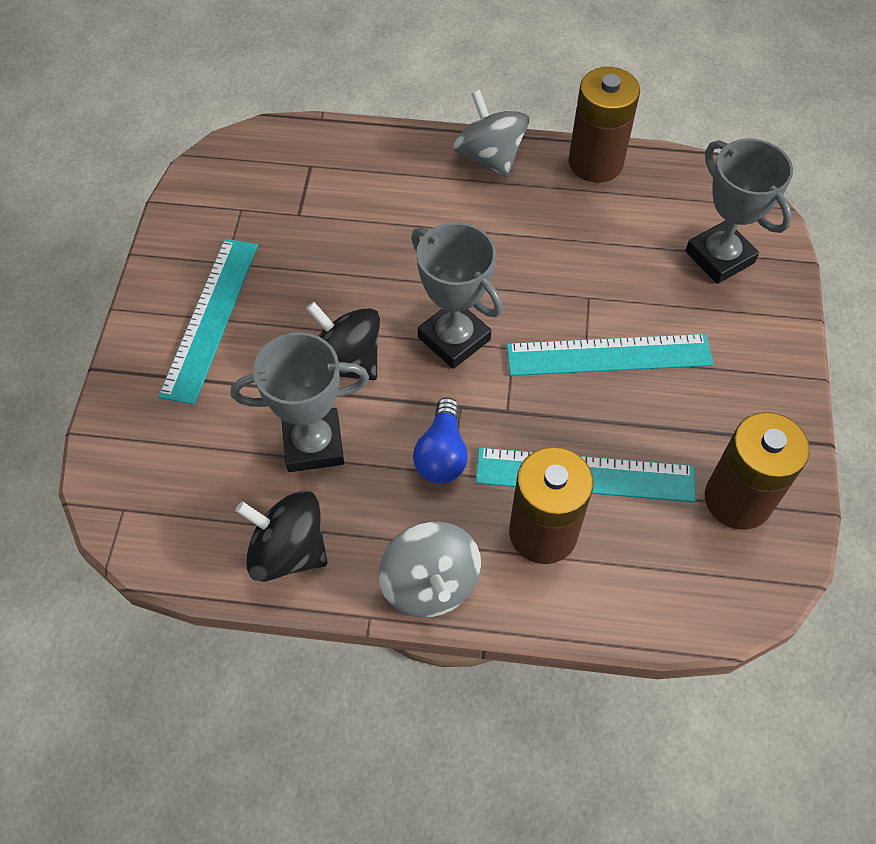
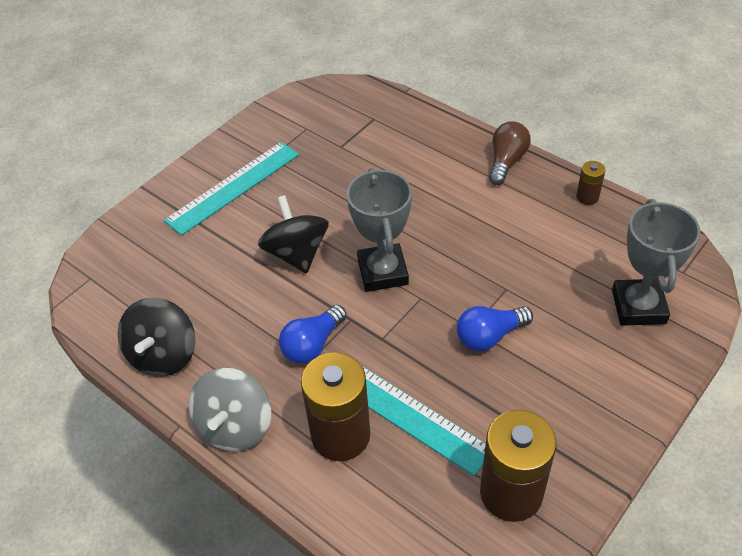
camera: 35 degrees right, 10 degrees down
grey trophy [231,332,369,472] -> none
black spinning top [236,491,327,582] -> black spinning top turned 135 degrees counterclockwise [118,298,195,377]
grey spinning top [453,90,529,177] -> brown light bulb [489,122,531,185]
turquoise ruler [506,334,713,376] -> blue light bulb [457,306,533,351]
brown battery [569,67,640,182] -> brown battery [576,161,605,205], size x0.46

